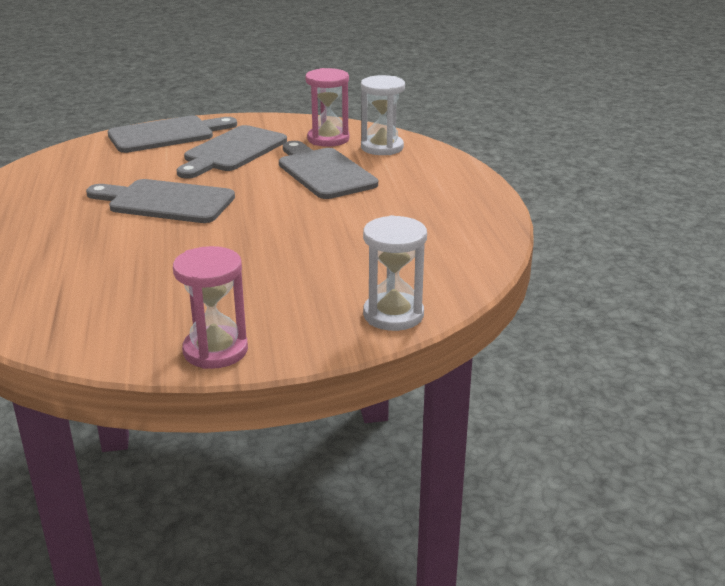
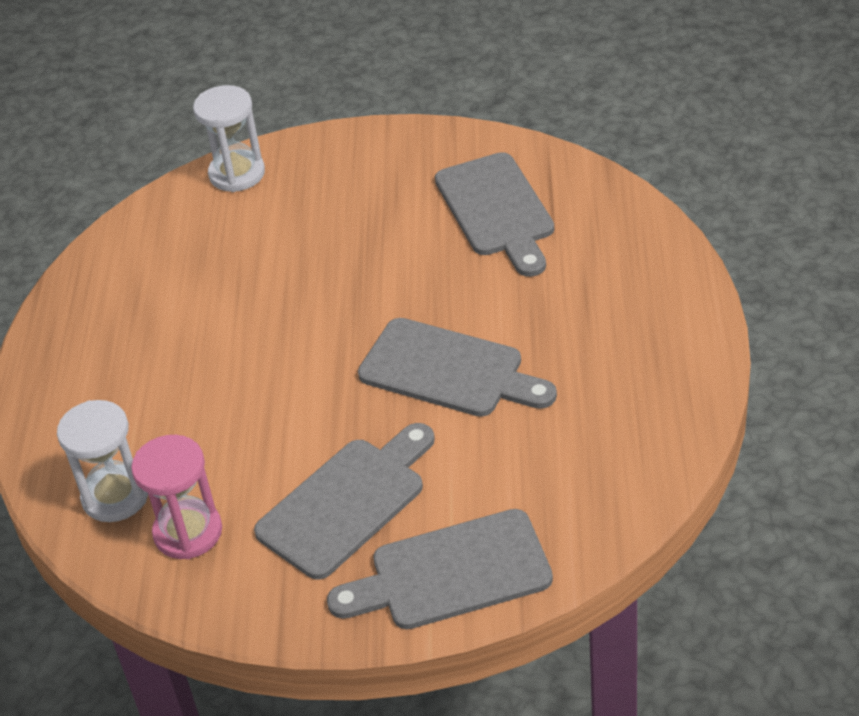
camera: 165 degrees left, 15 degrees up
pink hourglass [173,246,248,369] -> none
grey cutting board [279,141,378,199] -> grey cutting board moved to [435,152,554,277]

